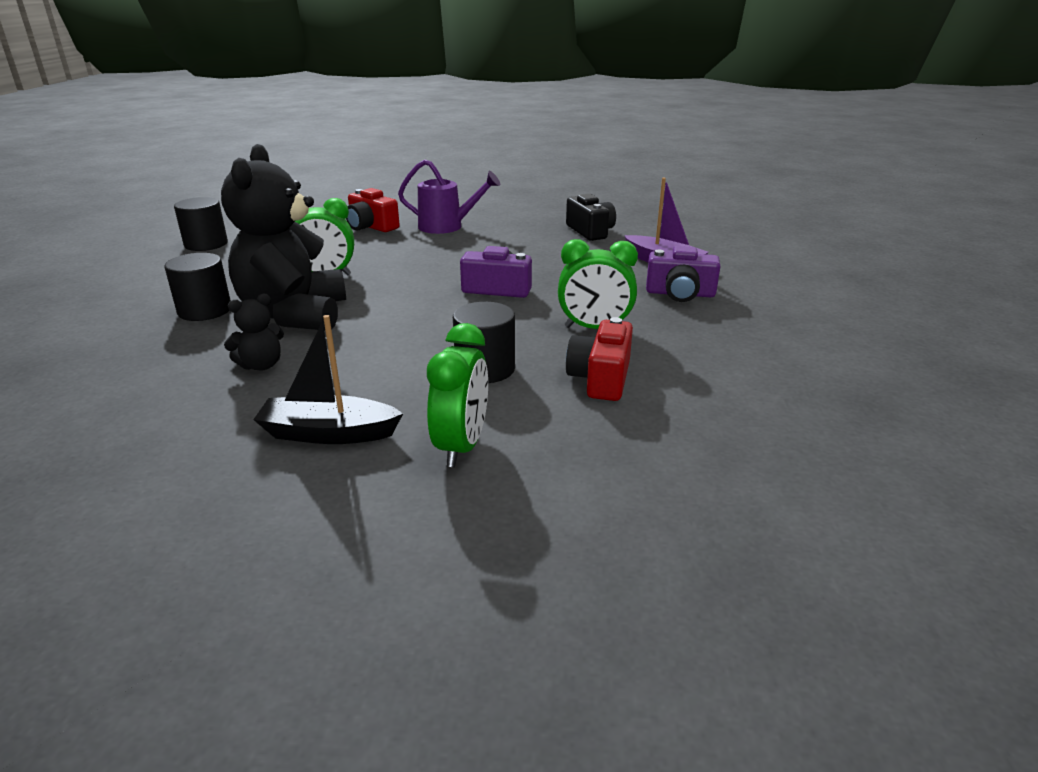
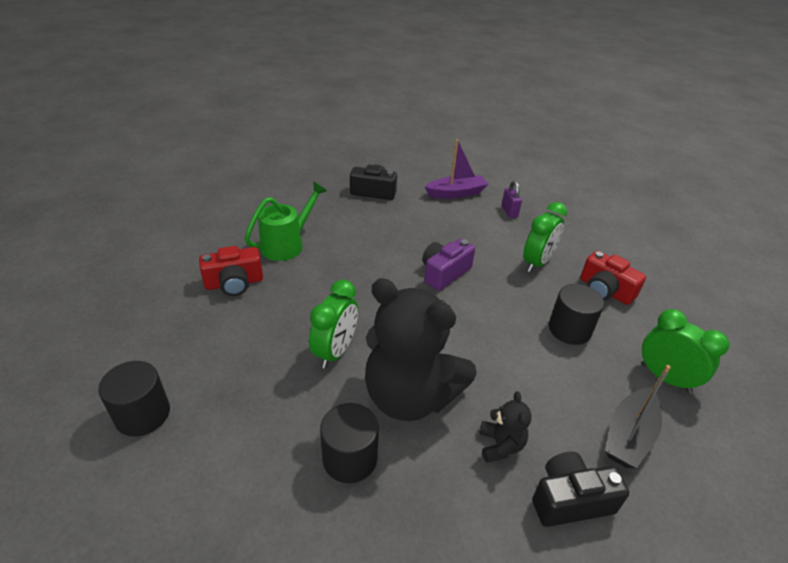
camera: 60 degrees left, 10 degrees up
purple watering can [398,159,500,234] -> green watering can [245,182,327,261]
purple camera [646,246,720,302] -> purple padlock [502,181,522,218]
none -> black camera [532,452,629,527]

